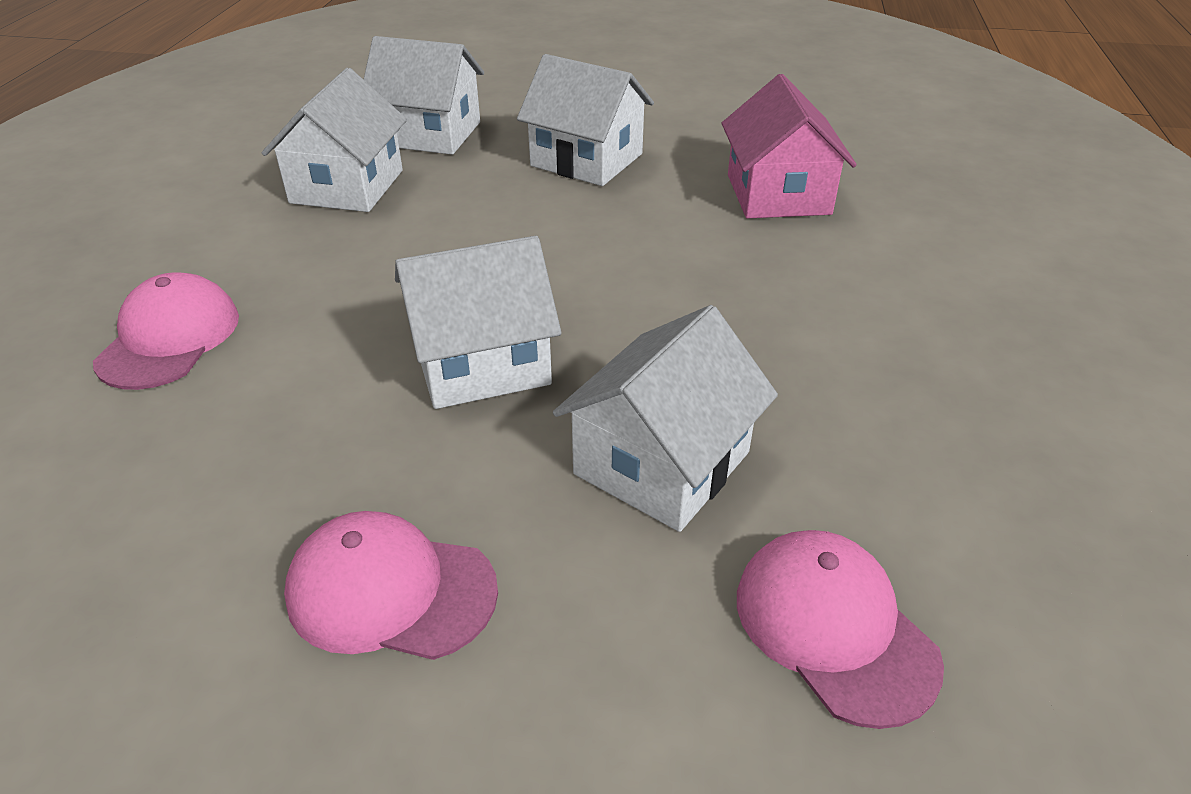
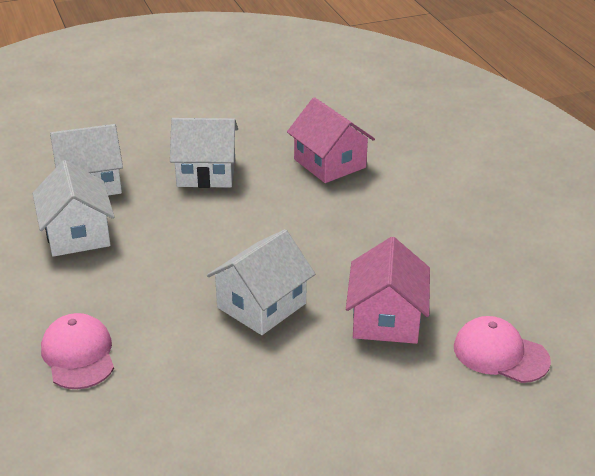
camera: 30 degrees left, 5 degrees down
pink cap [284,511,498,660] -> none
white house [553,305,778,532] -> pink house [346,237,430,344]

